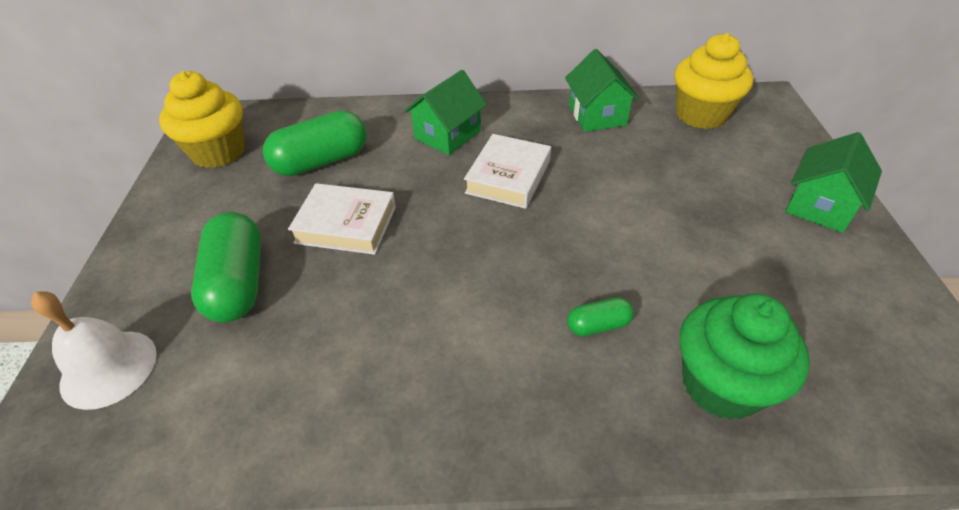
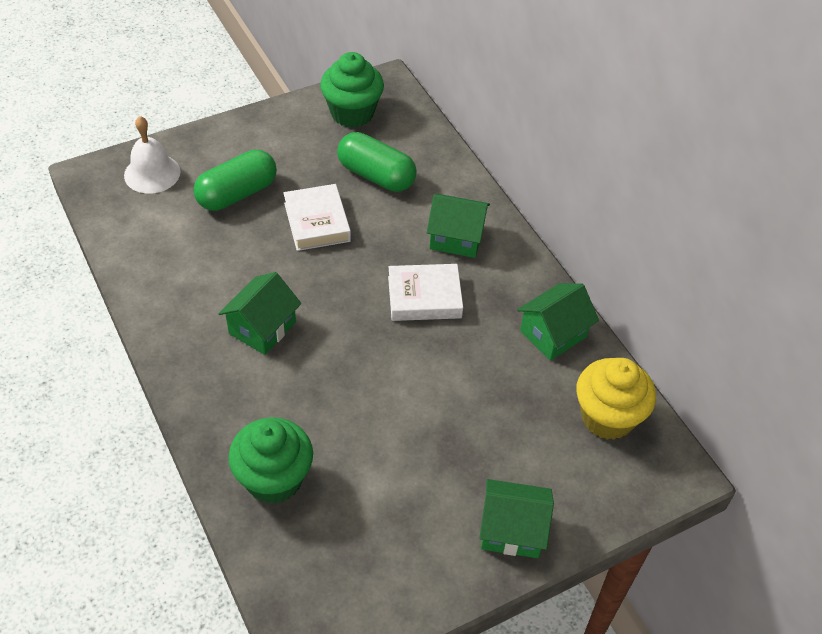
camera: 60 degrees right, 5 degrees up
yellow cupcake [159,71,245,168] -> green cupcake [320,52,384,128]
green capsule [567,297,634,336] -> none
none -> green house [218,272,301,355]

